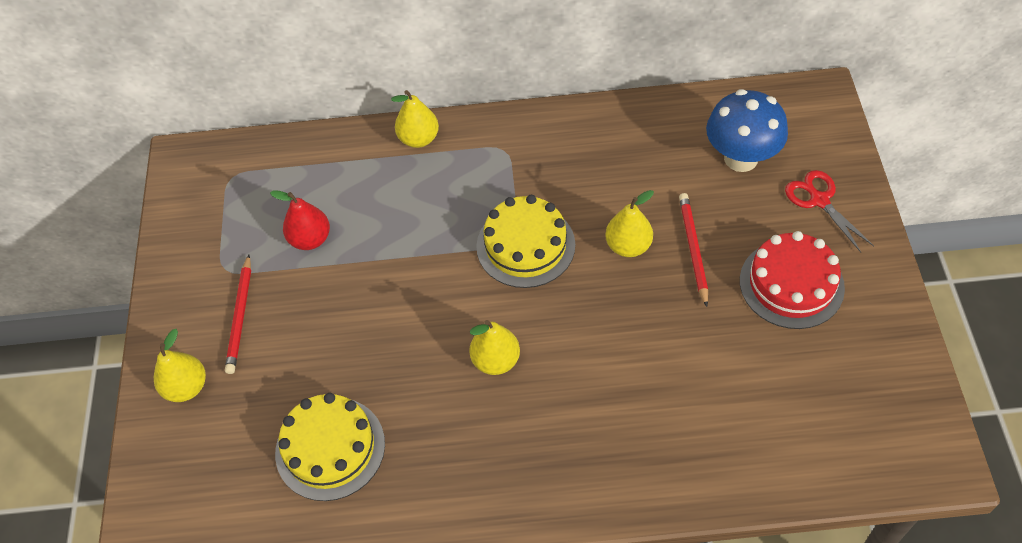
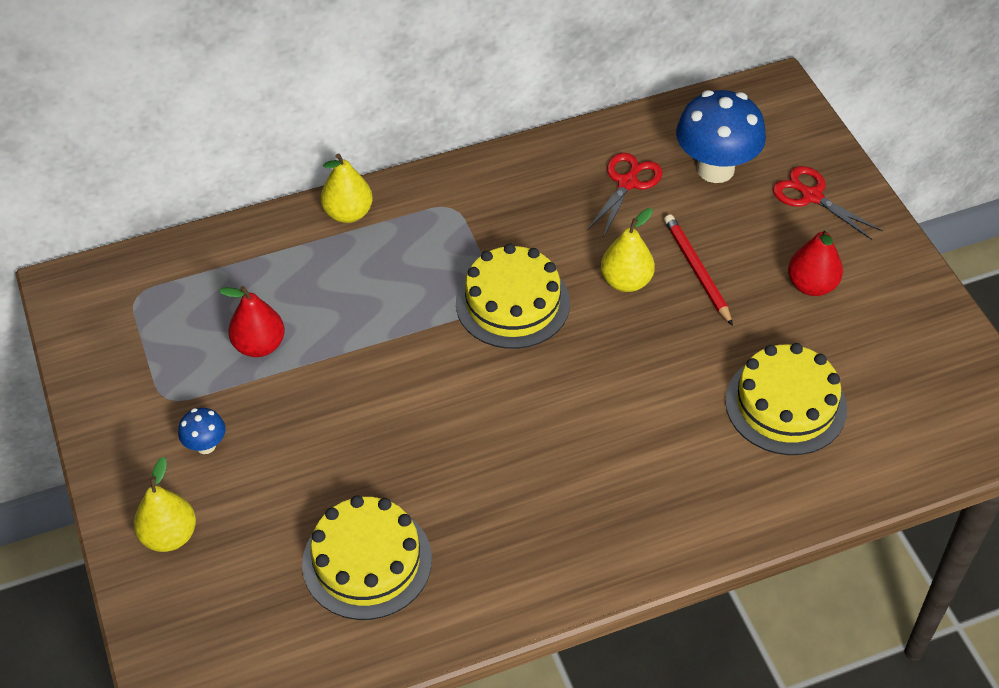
camera: 20 degrees left, 5 degrees down
red pencil [225,255,251,374] -> blue mushroom [178,408,226,454]
yellow pear [469,320,520,375] -> none
red cake [740,231,845,329] -> red pear [788,227,843,296]
none -> red scissors [587,153,662,236]
none -> yellow cake [725,343,847,455]

